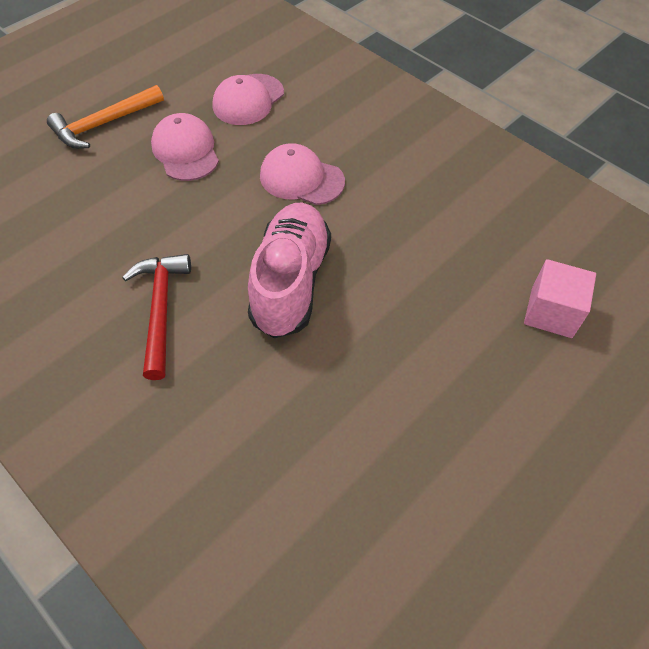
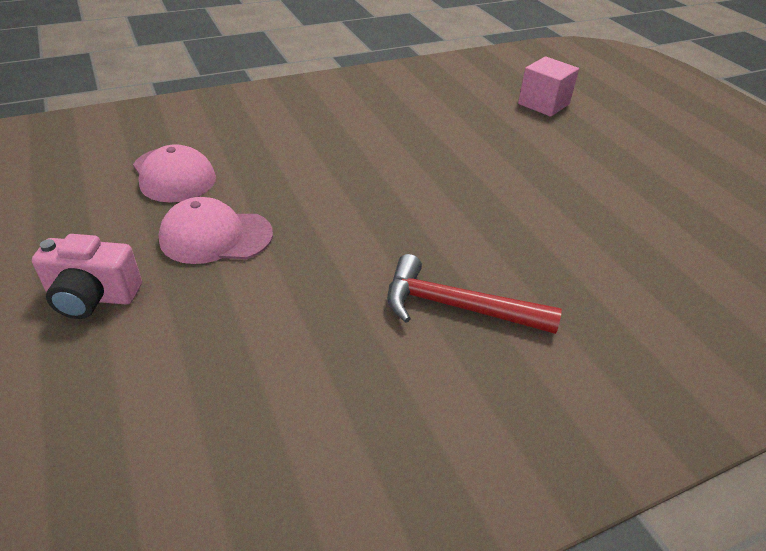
camera: 70 degrees left, 15 degrees down
orange hammer [47,85,164,149] -> pink camera [32,234,142,319]
pink shoe [248,203,331,338] -> none
pink cap [260,143,345,205] -> none

